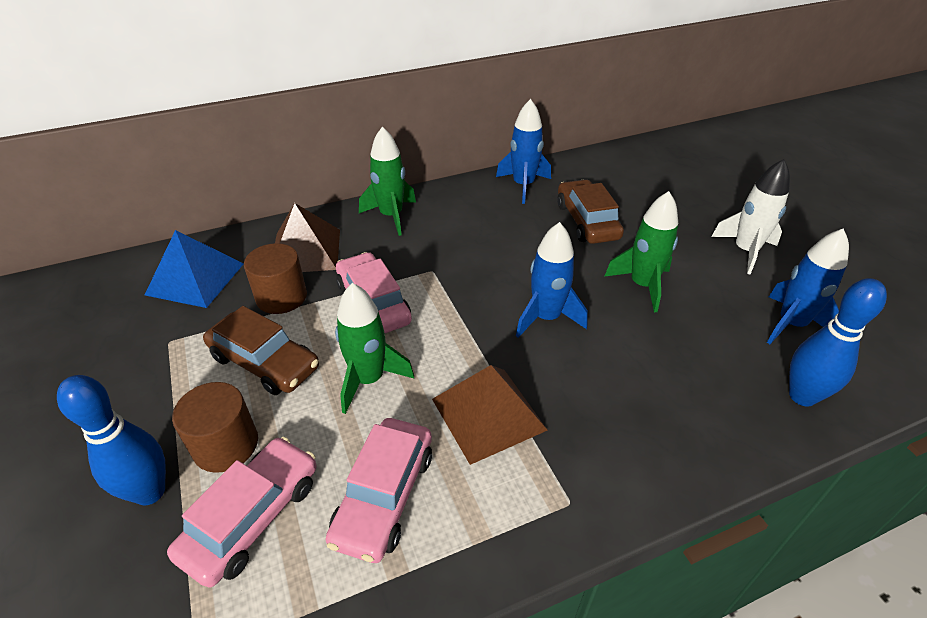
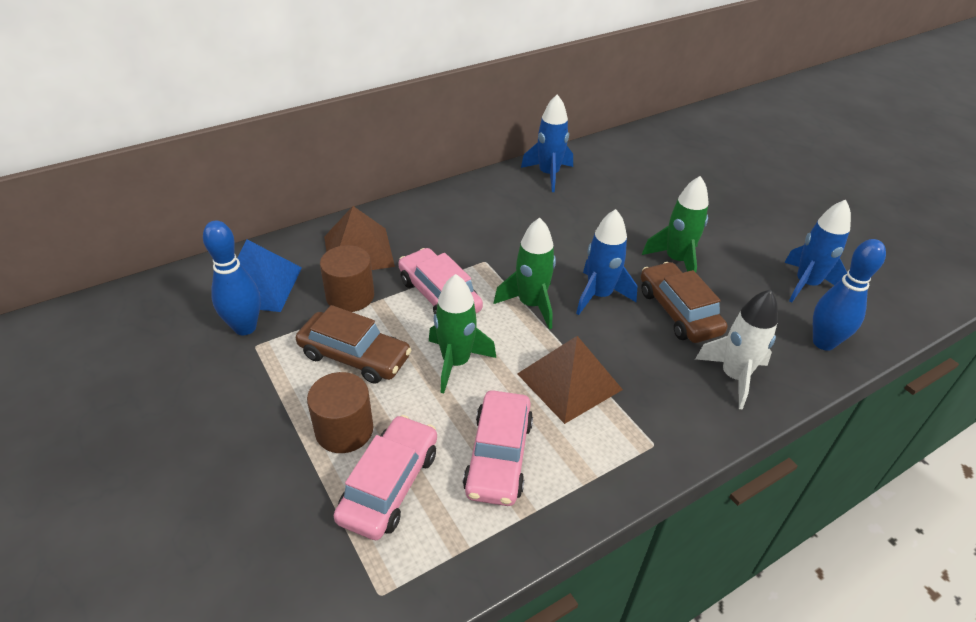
camera: 10 degrees left, 0 degrees up
blue bowling pin [57,375,166,505] -> blue bowling pin moved to [203,221,261,335]
green rocket [359,126,416,236] -> green rocket moved to [494,218,556,329]
brown car [557,179,624,244] -> brown car moved to [641,262,728,343]
white rocket [711,159,790,275] -> white rocket moved to [695,289,778,409]

